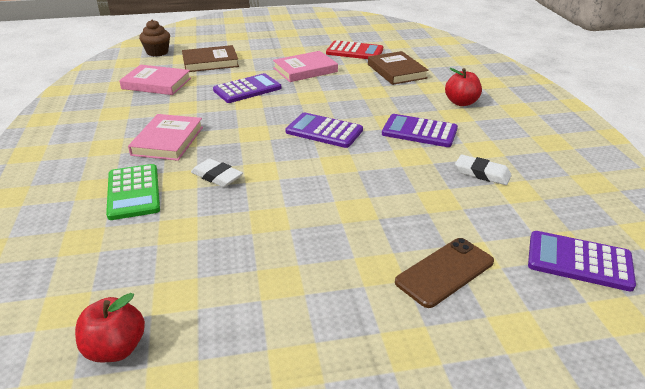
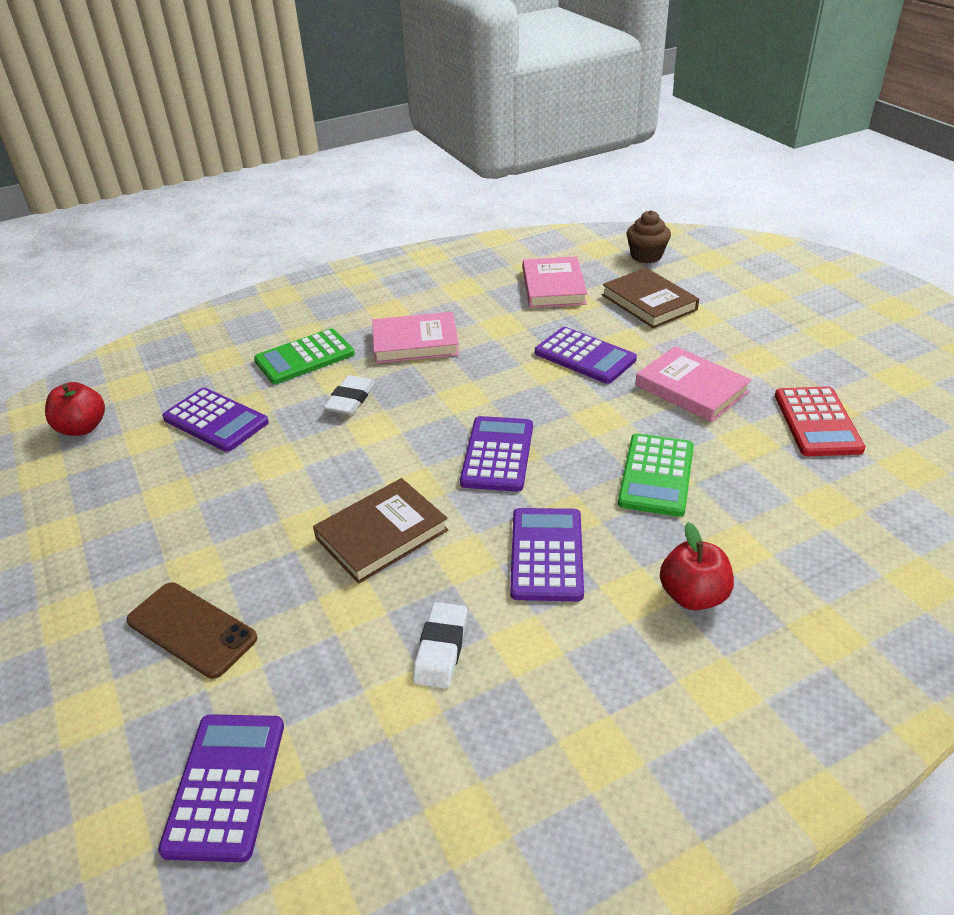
camera: 75 degrees right, 5 degrees up
brown book [368,51,429,85] -> brown book moved to [313,478,449,584]
none -> purple calculator [162,388,269,452]
none -> green calculator [618,433,694,517]

